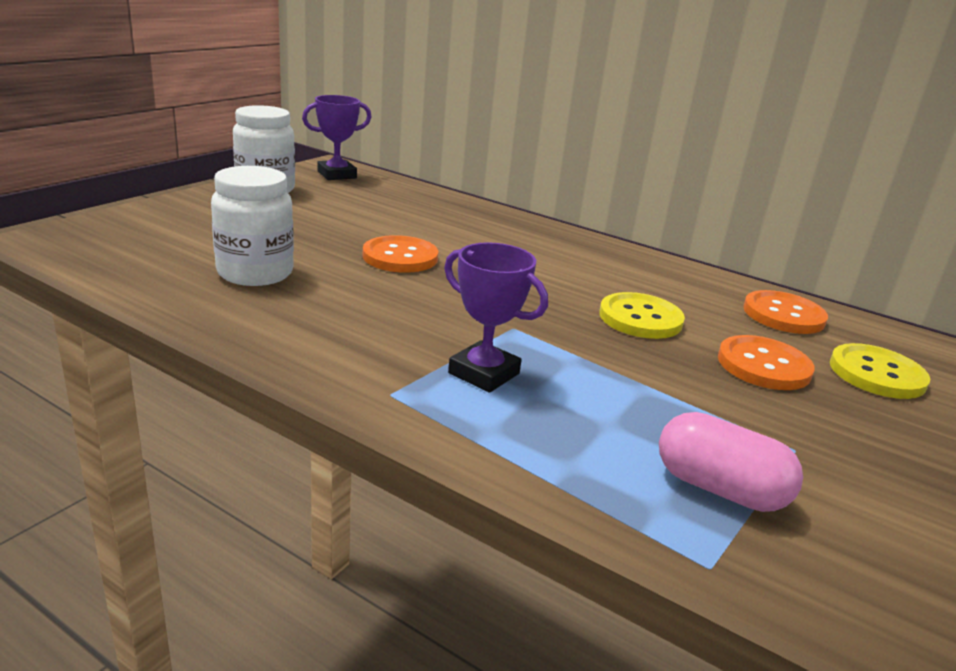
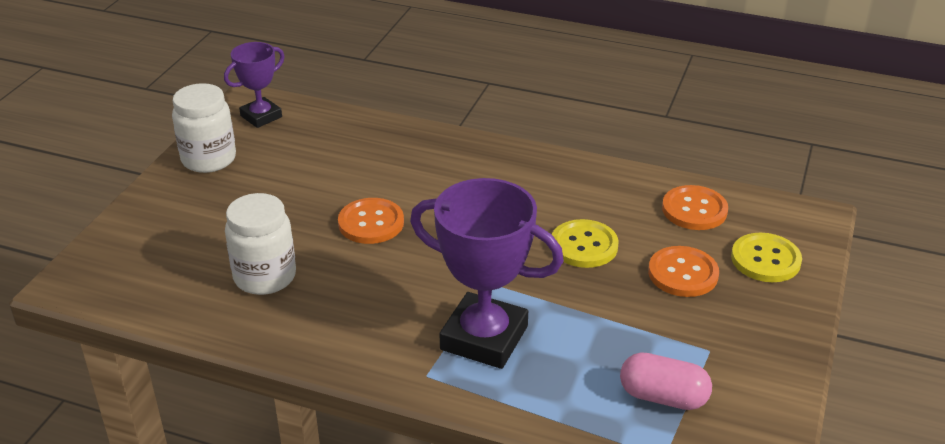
camera: 10 degrees left, 10 degrees up
purple trophy [444,242,548,393] -> purple trophy [410,178,564,369], size x1.74

